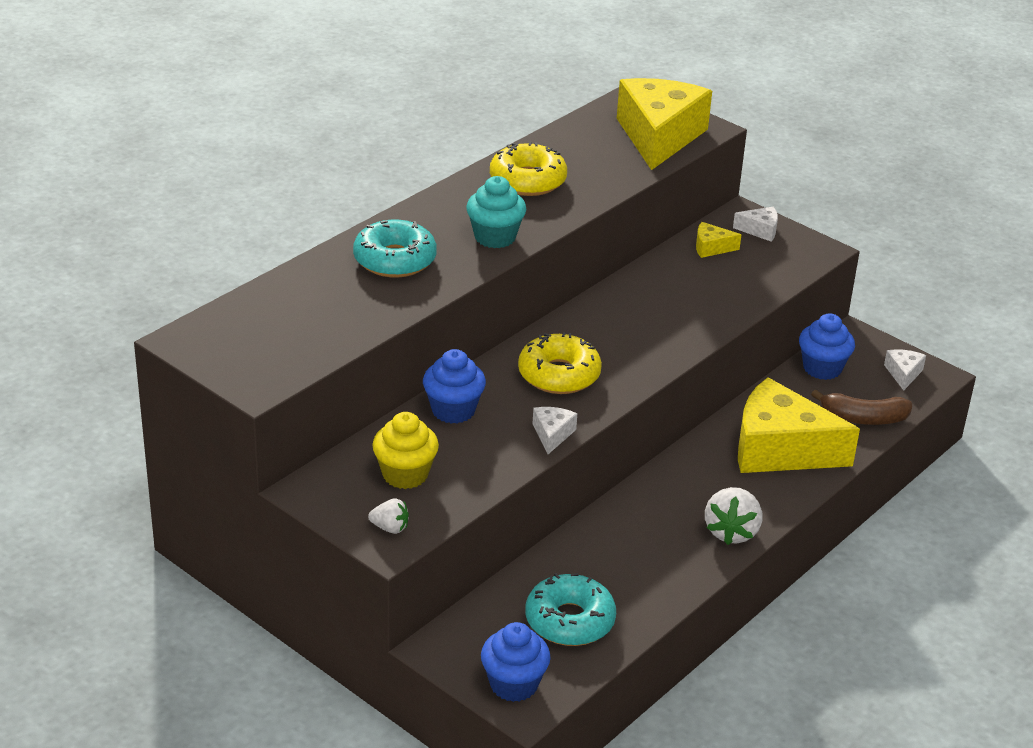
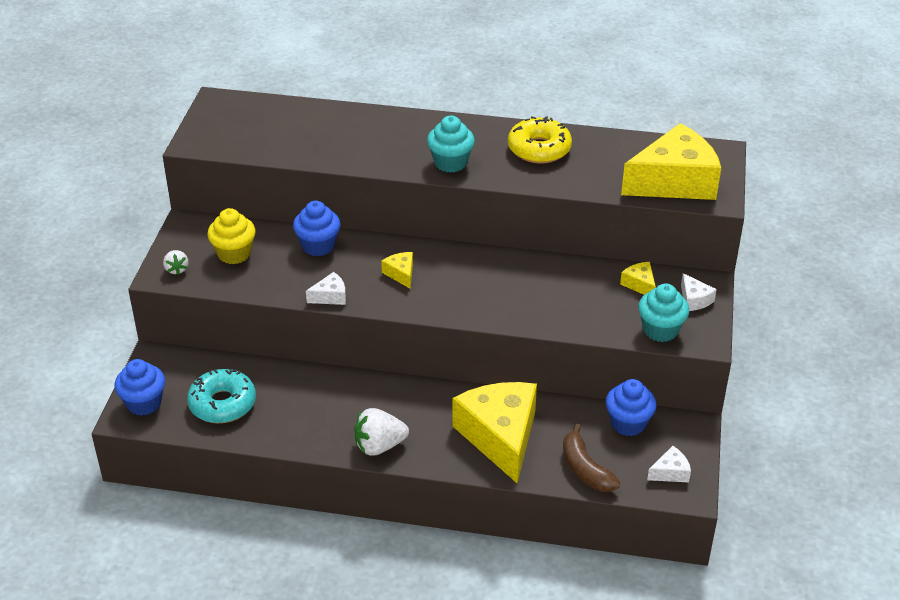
camera: 60 degrees right, 5 degrees up
turquoise donut [353,220,437,278] -> none
yellow donut [518,332,602,394] -> yellow cheese [381,252,413,289]
none -> turquoise cupcake [638,283,689,342]

